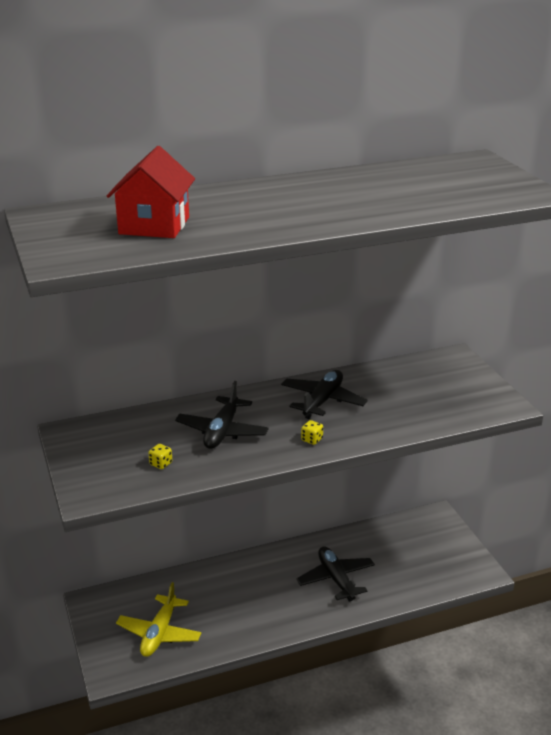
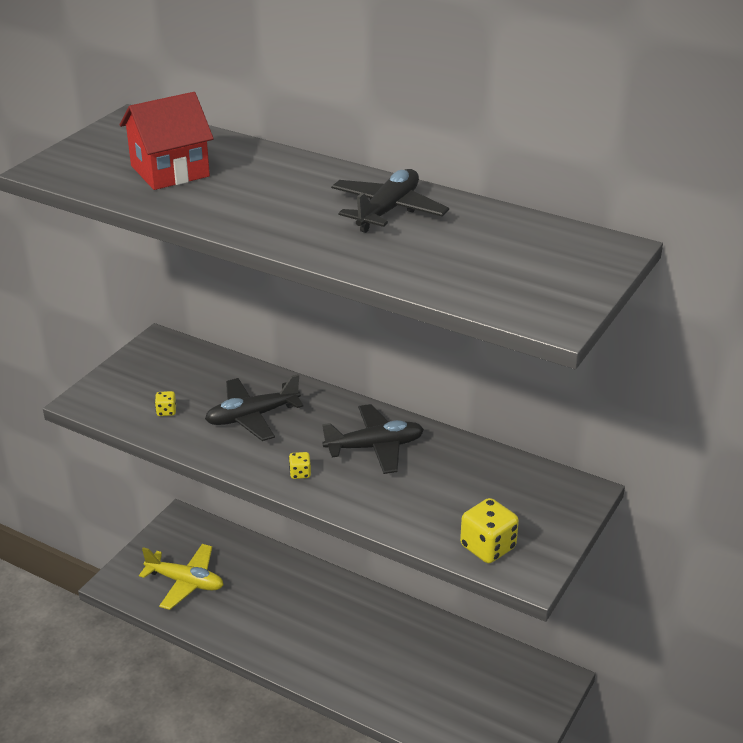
camera: 50 degrees right, 5 degrees up
yellow plane [116,582,202,657] -> yellow plane turned 135 degrees counterclockwise [139,544,223,610]
black plane [296,546,375,602] -> black plane moved to [331,169,449,233]
none -> yellow dice [460,498,519,563]

